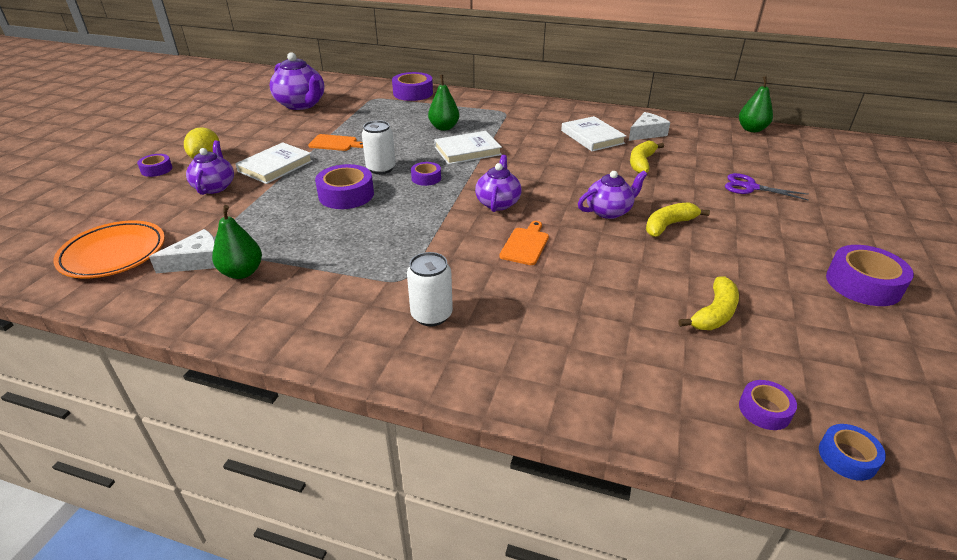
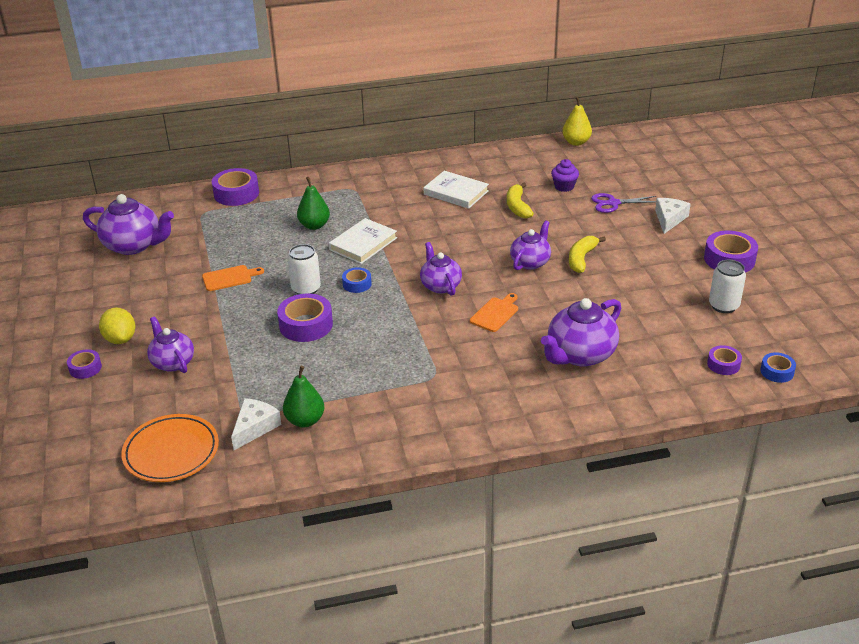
camera: 30 degrees left, 0 degrees up
white book [235,142,313,184] -> none
white can [407,252,453,326] -> white can moved to [709,260,746,313]
purple tape [411,162,441,186] -> blue tape [342,267,372,293]
orange cutting board [499,221,549,265] -> orange cutting board turned 45 degrees clockwise [470,293,518,332]
white cheese [629,112,670,141] -> white cheese moved to [655,198,691,234]
yellow banana [678,277,739,330] -> none
green pear [739,76,773,132] -> yellow pear [562,97,592,146]
none -> purple teapot [541,298,621,366]
none -> purple cupcake [551,159,579,192]

